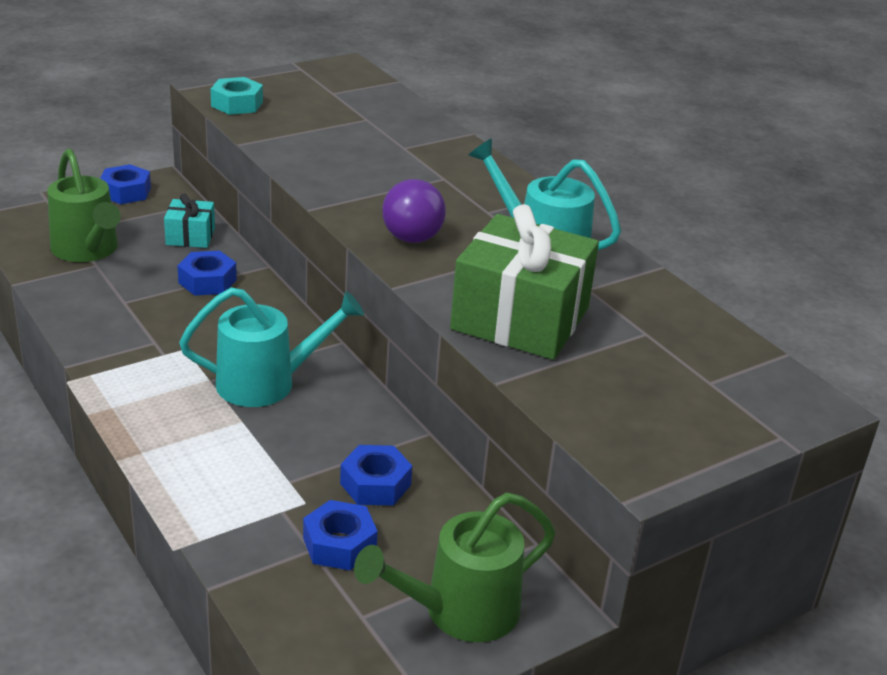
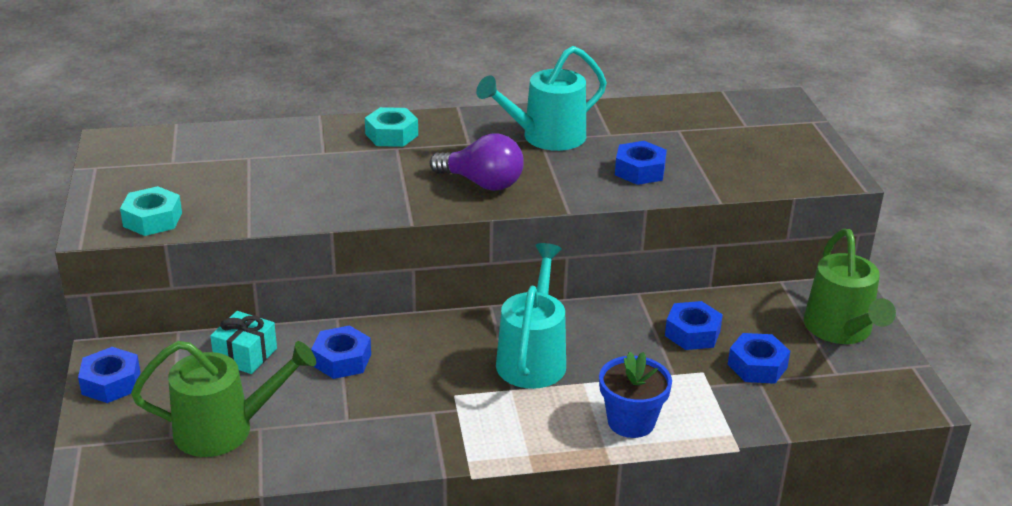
camera: 65 degrees left, 0 degrees up
green gift [450,204,599,360] -> blue nut [615,141,667,185]
none -> turquoise nut [365,107,418,147]
none -> blue flower pot [599,351,672,438]

